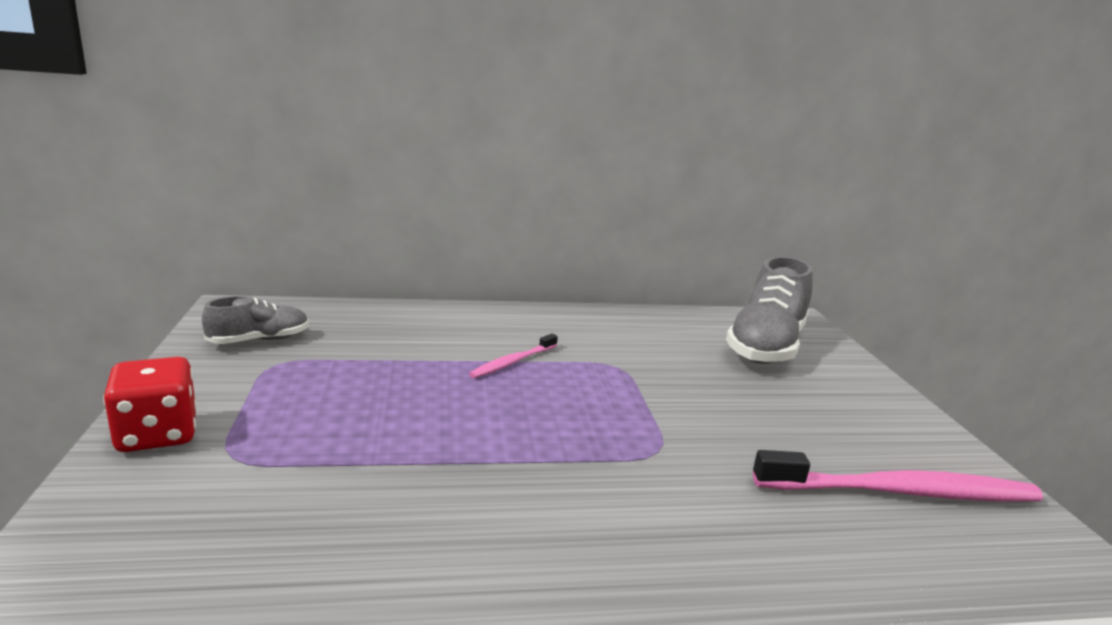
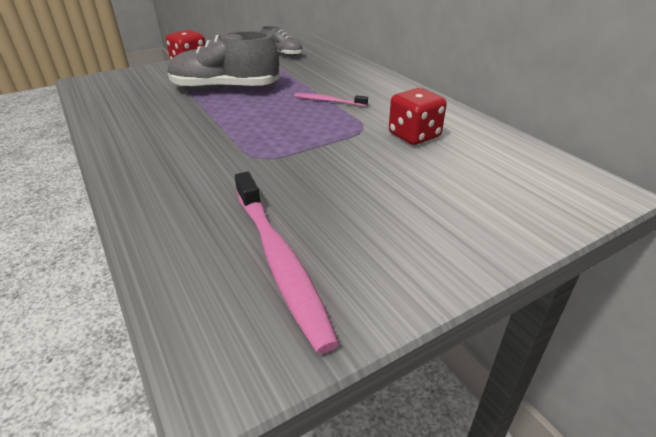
camera: 70 degrees right, 15 degrees up
grey shoe [726,256,813,364] -> grey shoe moved to [168,31,280,90]
none -> red dice [389,88,447,145]

